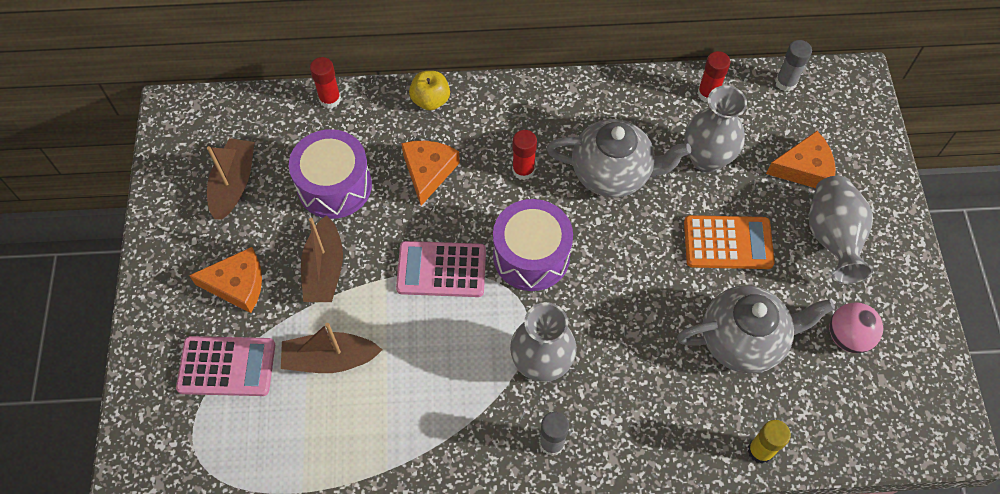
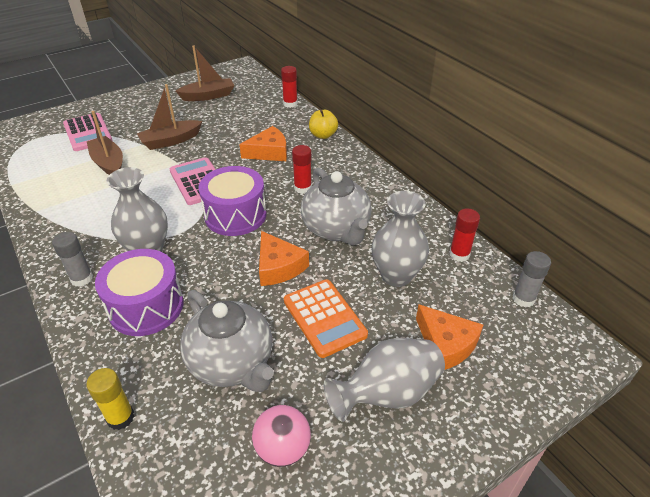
camera: 60 degrees right, 20 degrees down
orange cheese [189,247,262,313] -> orange cheese moved to [259,231,309,286]
purple drum [289,129,372,219] -> purple drum moved to [95,249,183,336]

